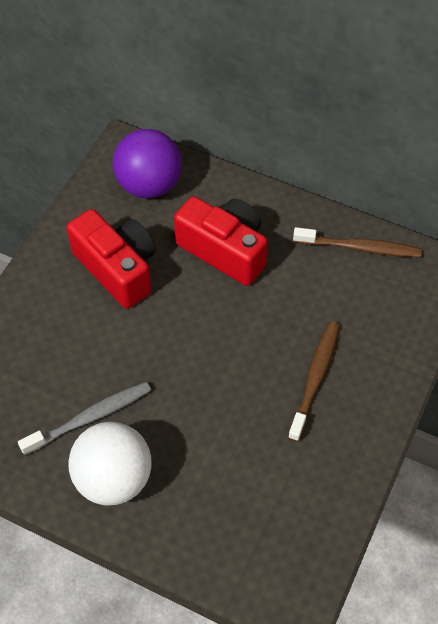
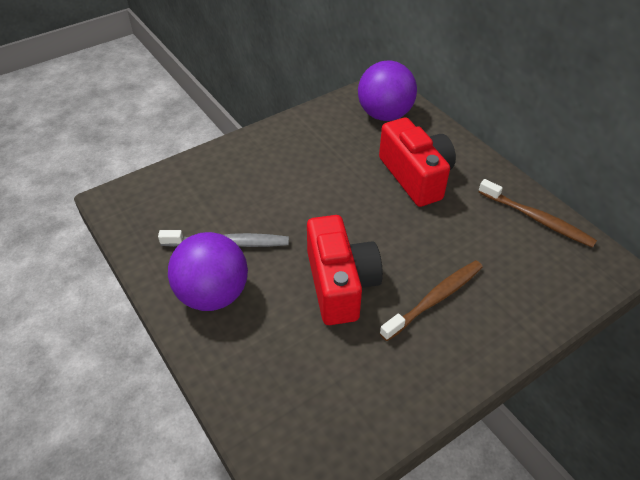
camera: 30 degrees right, 10 degrees down
red camera [67,209,156,309] -> red camera moved to [307,215,383,325]
white ball [68,422,151,505] -> purple ball [168,232,248,311]

